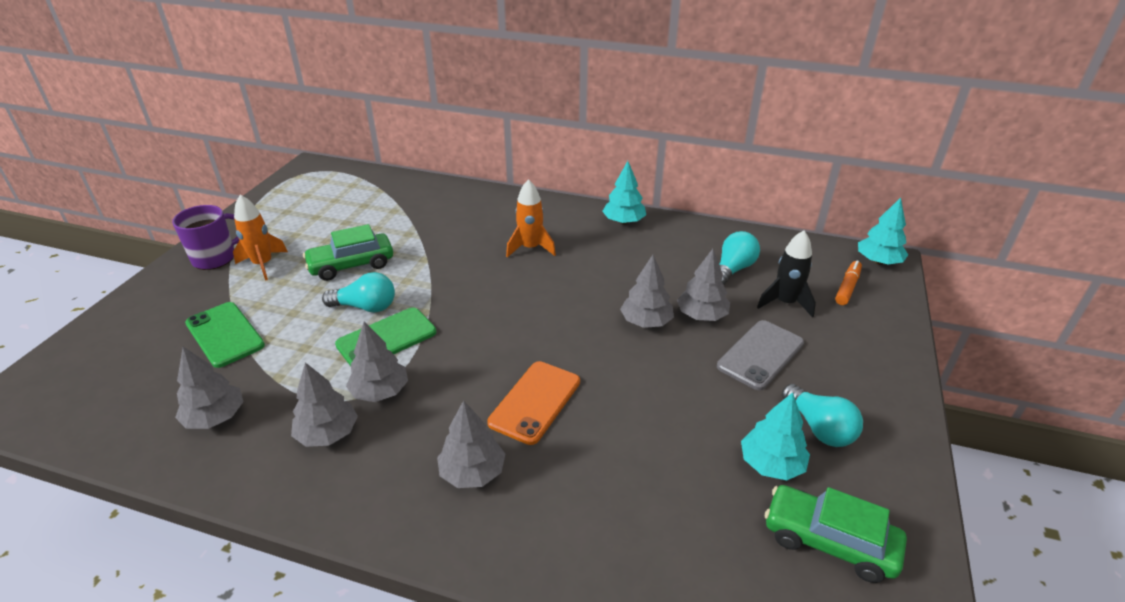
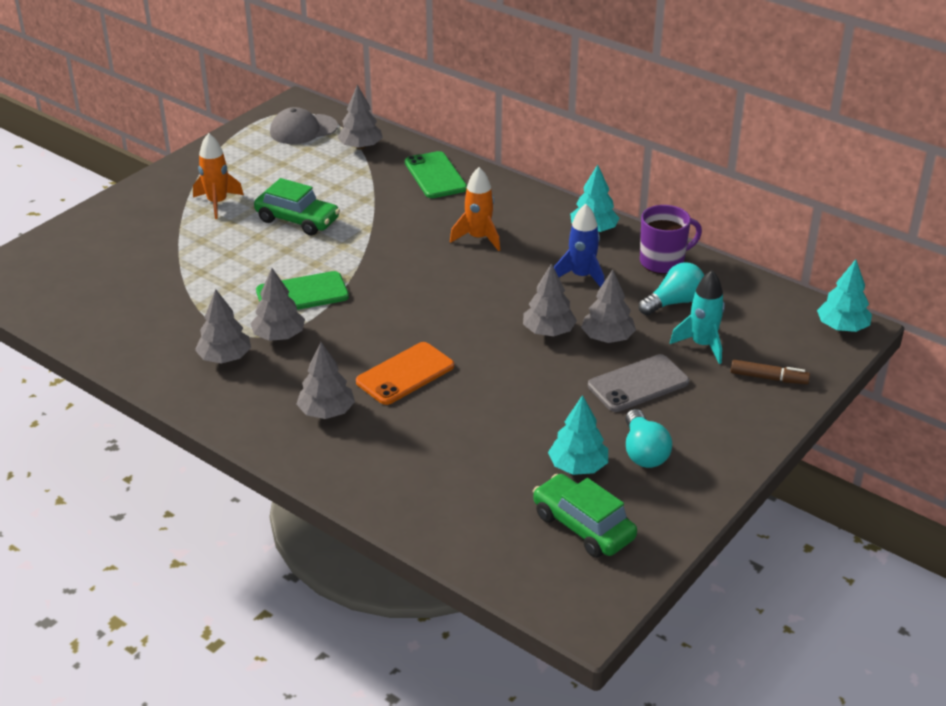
camera: 20 degrees right, 0 degrees up
purple mug [172,205,239,270] -> purple mug moved to [640,205,702,274]
grey tree [175,347,244,429] -> grey tree moved to [337,85,383,149]
green phone [185,302,265,368] -> green phone moved to [405,151,467,198]
green car [303,224,393,281] -> green car turned 150 degrees counterclockwise [254,178,340,235]
turquoise light bulb [322,272,395,313] -> none
black rocket [757,230,816,318] -> turquoise rocket [670,270,725,364]
orange marker [835,260,862,305] -> none
none -> grey cap [270,107,338,144]
none -> blue rocket [554,204,604,287]
none -> brown marker [730,360,810,384]

